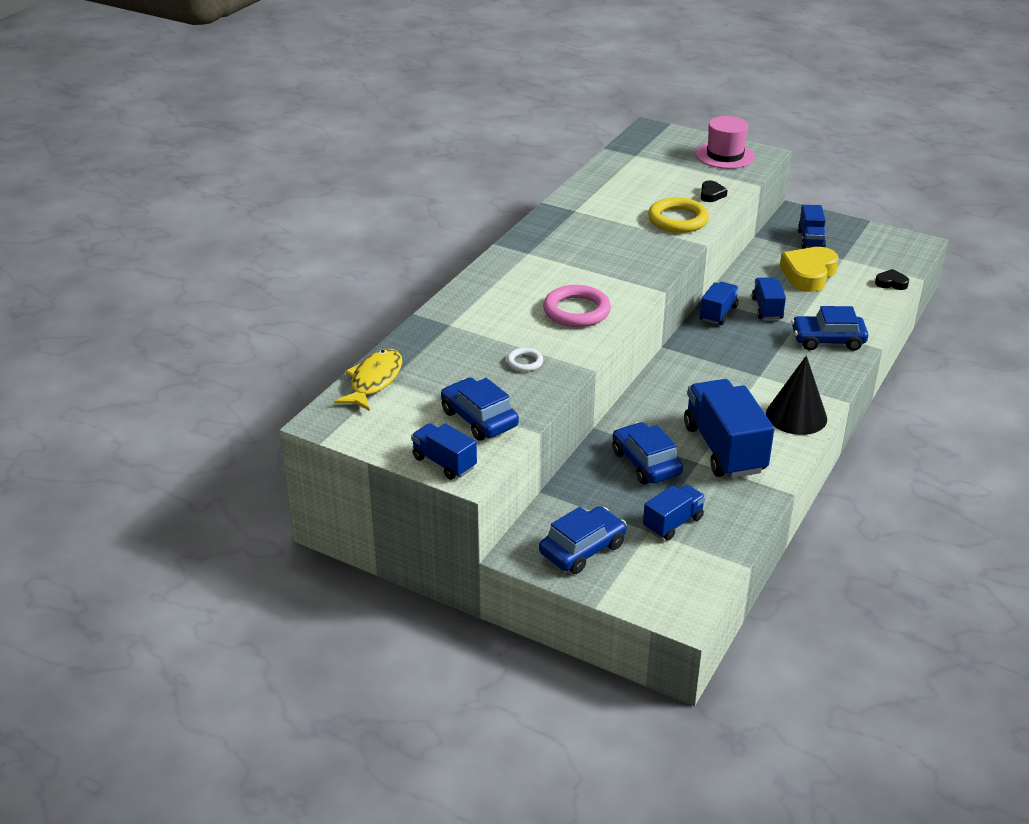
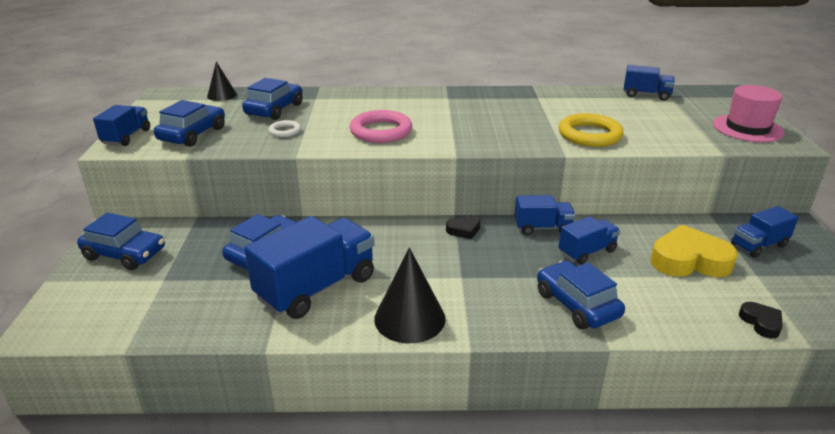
camera: 60 degrees right, 5 degrees down
yellow fish [334,349,402,411] -> black cone [207,62,237,101]
blue truck [643,485,706,540] -> blue truck moved to [624,65,675,101]
black heart [701,180,728,202] -> black heart moved to [446,215,481,239]
none -> blue car [242,78,303,120]

